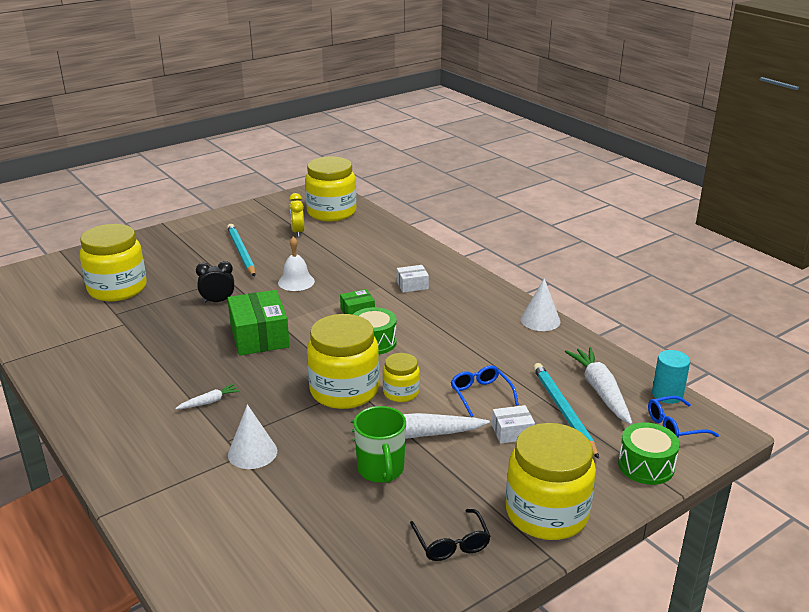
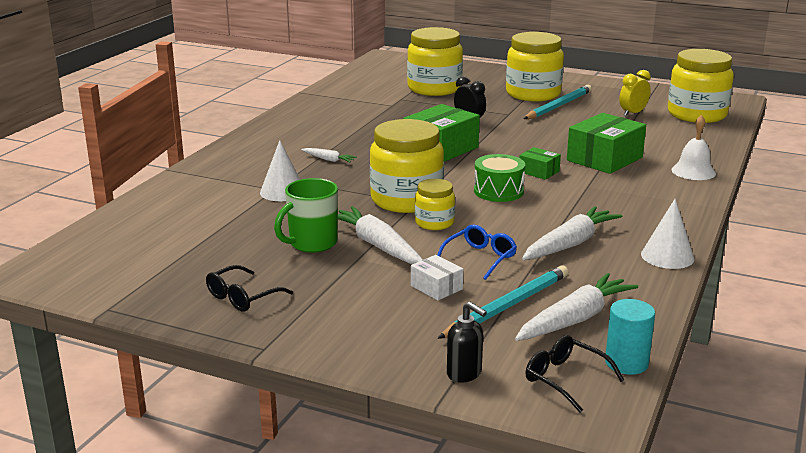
camera: 60 degrees right, 5 degrees down
white bell [278,237,315,291] -> white bell moved to [671,115,716,180]
white box [397,265,429,293] -> none
yellow jar [506,423,596,540] -> yellow jar moved to [506,32,564,101]
green drum [618,423,680,485] -> black soap dispenser [447,302,487,383]
blue glasses [648,396,719,438] -> black glasses [525,335,624,412]
none -> white carrot [522,206,622,260]
none -> green box [567,113,646,174]

